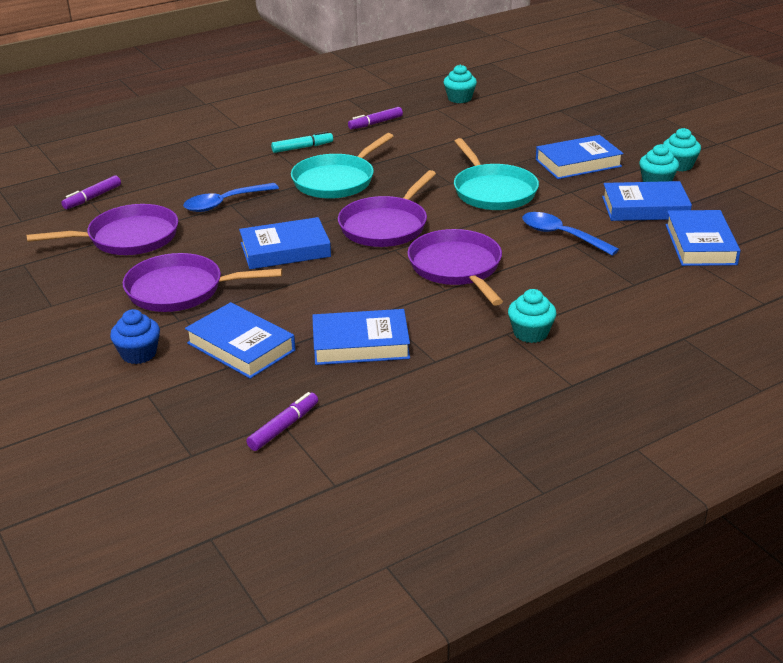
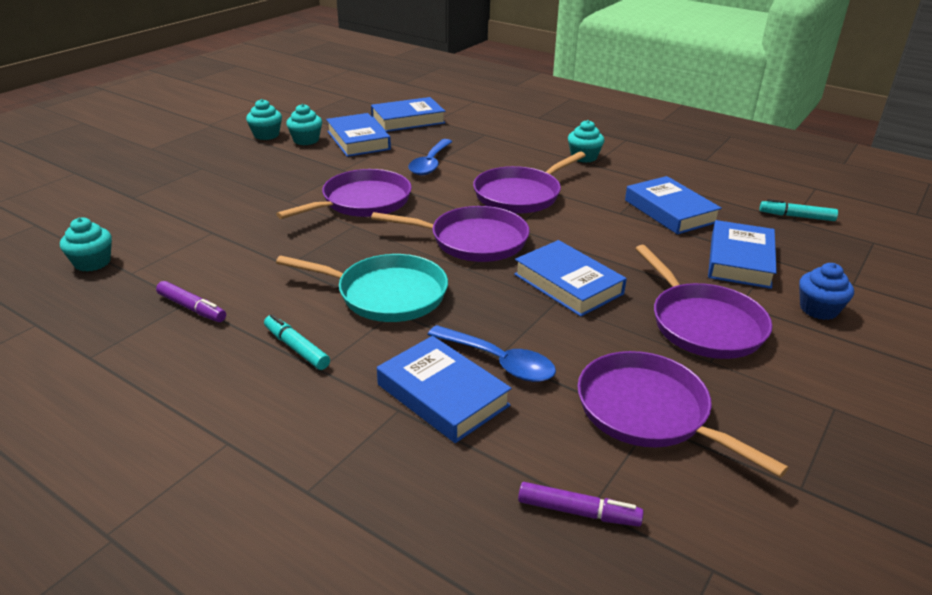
camera: 115 degrees left, 0 degrees up
purple marker [246,392,318,451] -> turquoise marker [760,199,838,221]
turquoise pan [454,138,539,210] -> purple pan [276,169,412,219]
blue book [536,135,624,179] -> blue book moved to [377,336,512,443]

